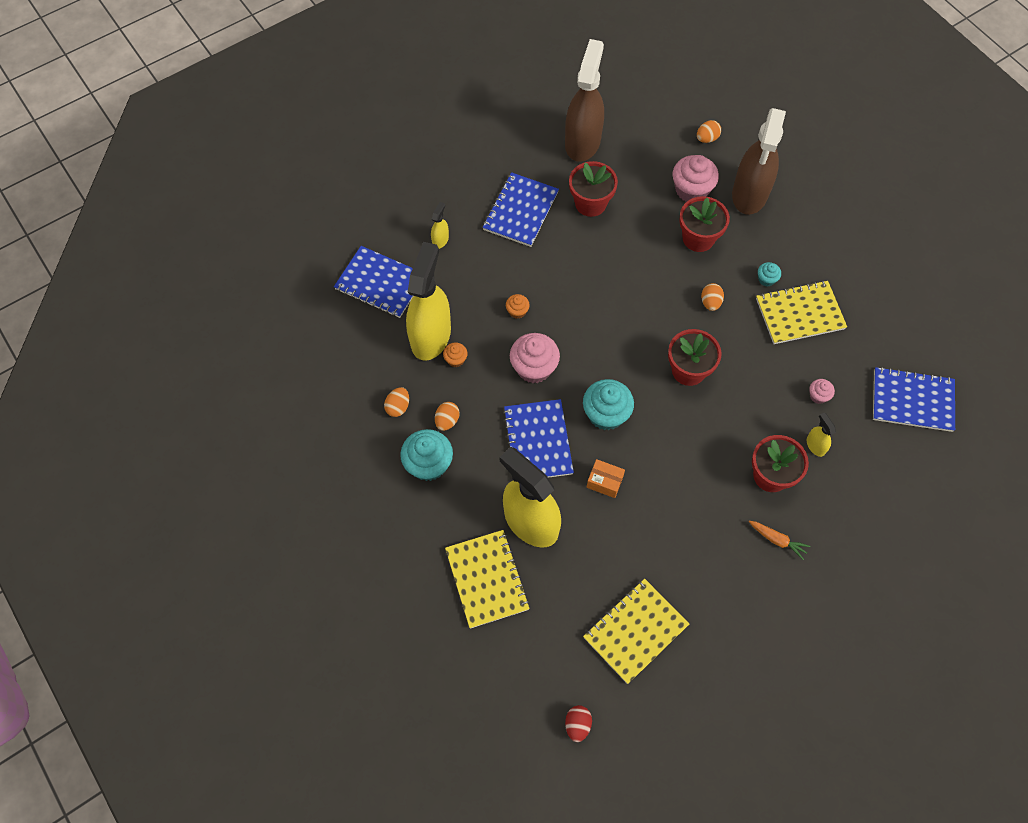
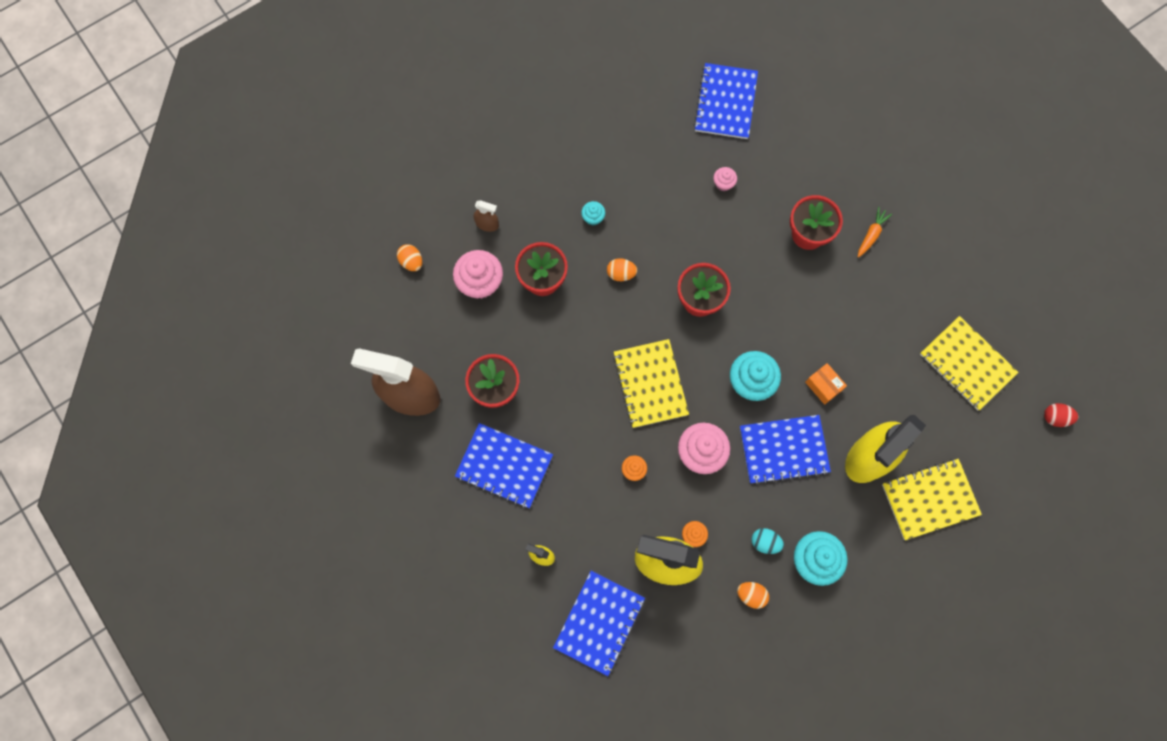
camera: 90 degrees left, 10 degrees up
orange egg [435,402,460,431] -> turquoise egg [751,528,784,554]
orange box [587,459,625,498] -> orange box turned 60 degrees counterclockwise [805,363,847,405]
brown spray bottle [732,108,786,215] -> brown spray bottle [474,200,499,232], size x0.41
yellow notebook [756,281,847,344] -> yellow notebook moved to [613,339,689,428]
yellow spray bottle [807,413,836,457] -> none

